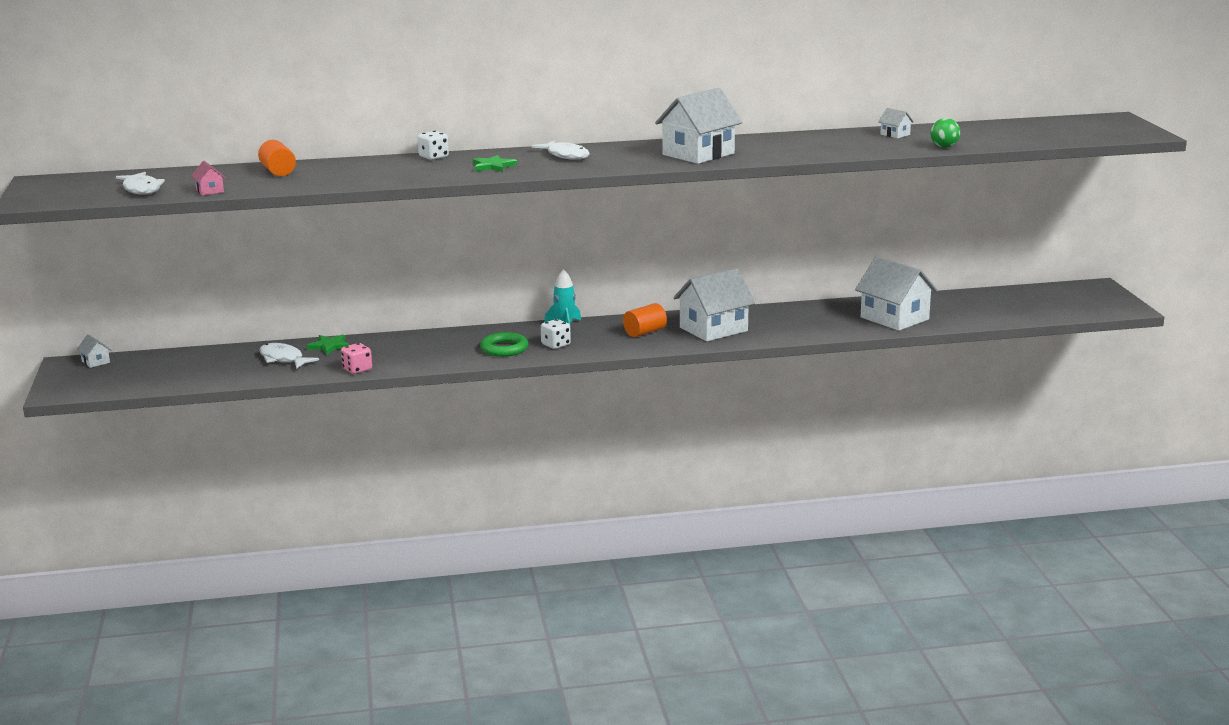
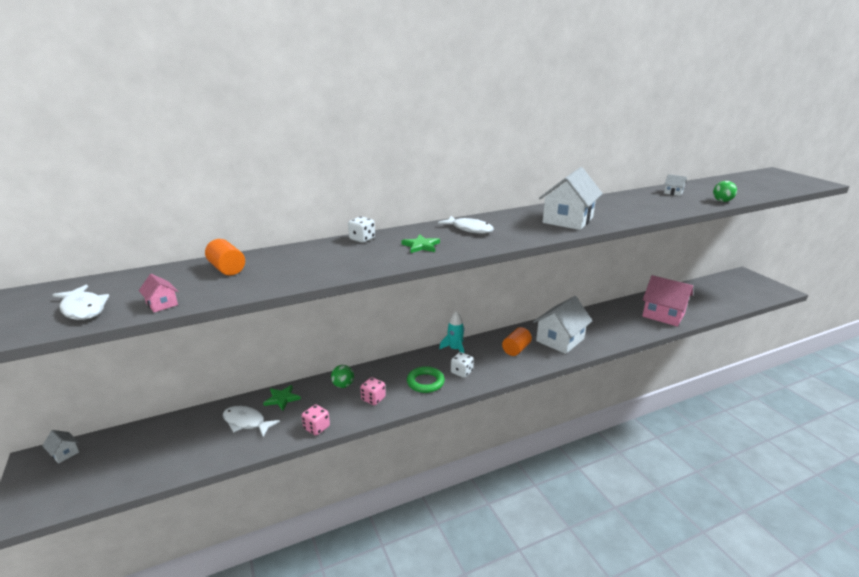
camera: 15 degrees left, 5 degrees up
white house [855,256,938,331] -> pink house [642,275,693,327]
none -> green ball [331,365,354,388]
none -> pink dice [360,377,386,405]

